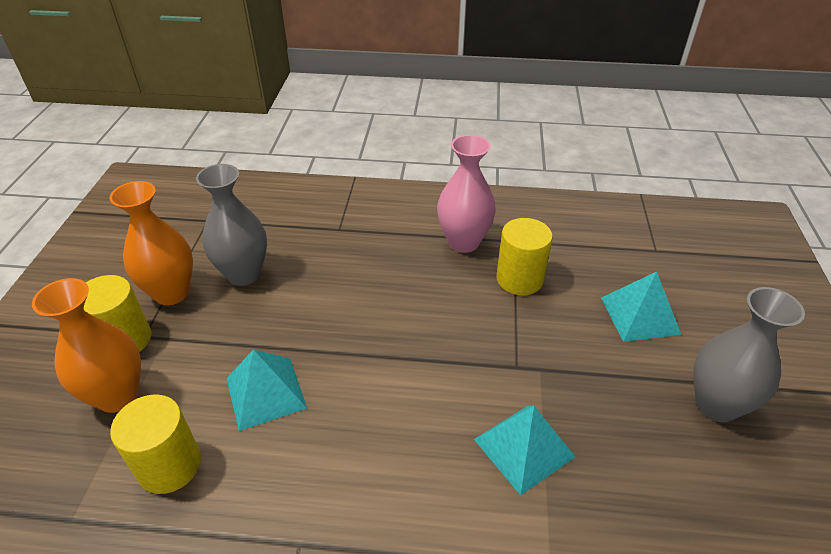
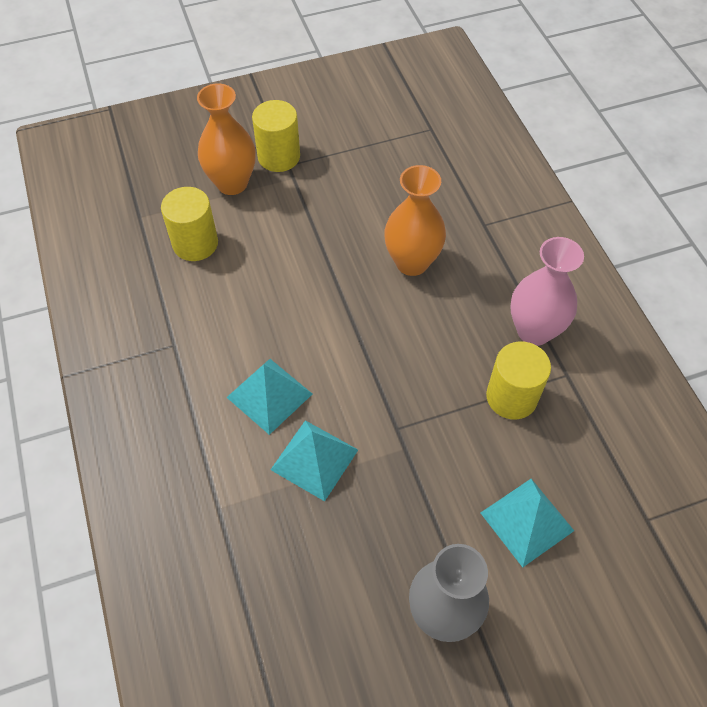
camera: 65 degrees right, 15 degrees up
orange vase [109,181,193,305] -> orange vase moved to [384,165,446,276]
grey vase [196,164,267,286] -> none
turquoise pyramid [226,349,307,431] -> turquoise pyramid moved to [226,359,312,435]

